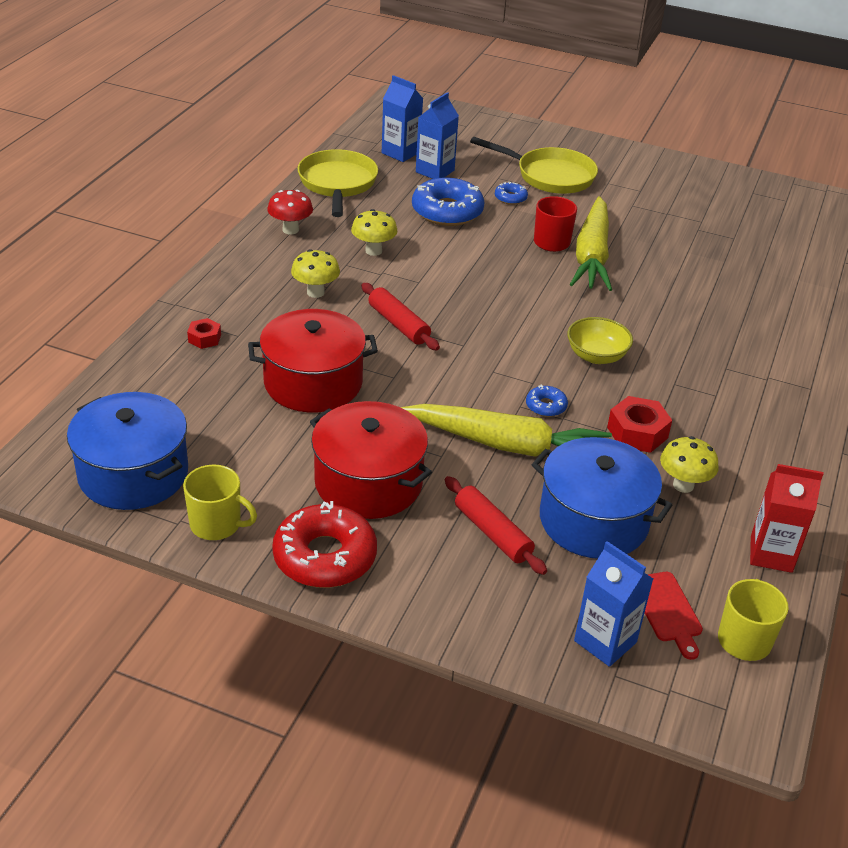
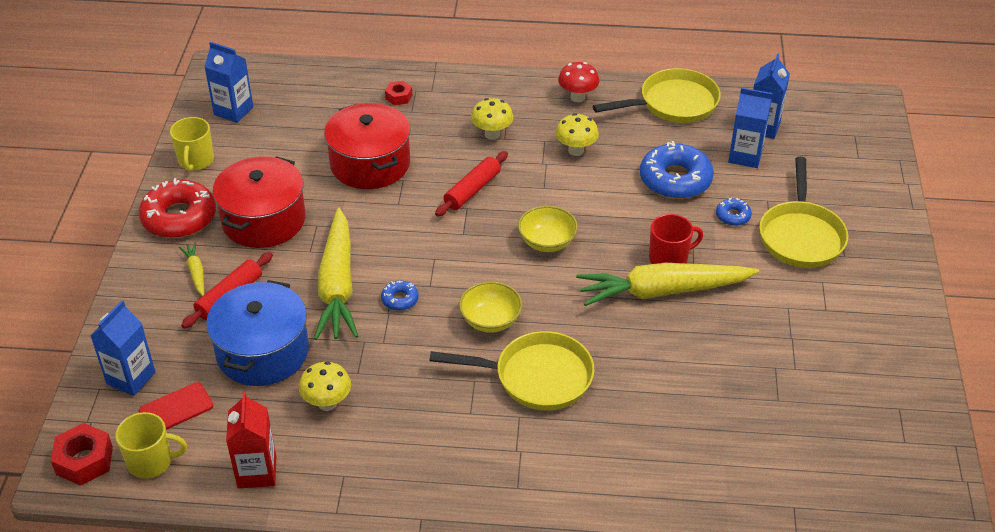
camera: 75 degrees right, 5 degrees up
blue pot [67,392,188,510] -> blue carton [204,42,253,123]
red nut [607,396,672,453] -> red nut moved to [51,423,113,486]
none -> yellow carrot [179,243,204,296]
none -> yellow pan [429,331,595,410]
none -> yellow bowl [518,206,578,252]

